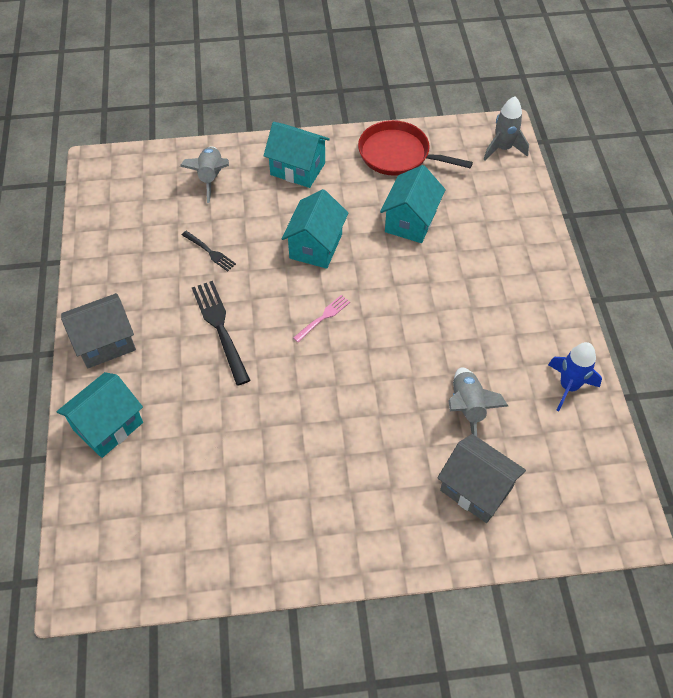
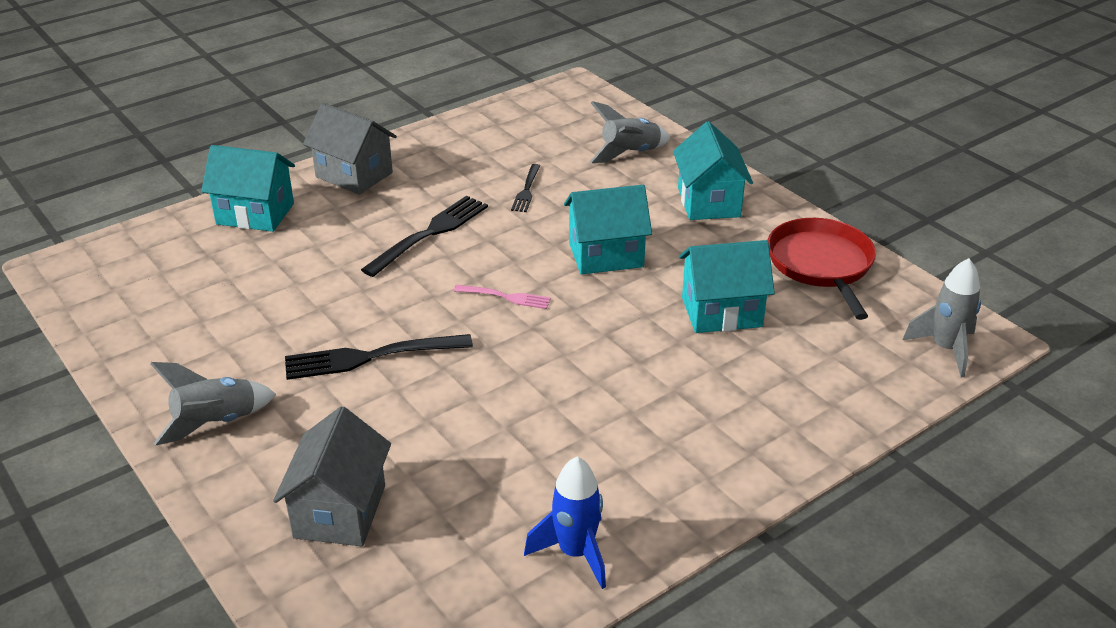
camera: 60 degrees right, 20 degrees down
grey rocket [448,367,508,436] -> grey rocket moved to [150,362,276,446]
none -> black fork [285,334,473,380]

